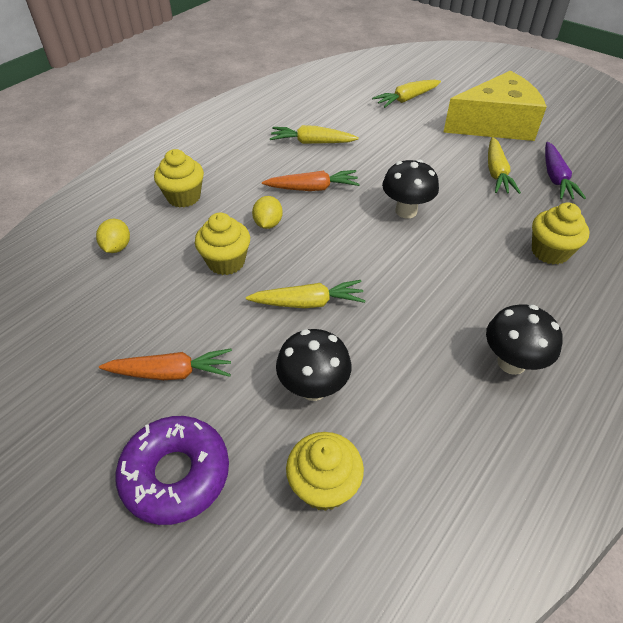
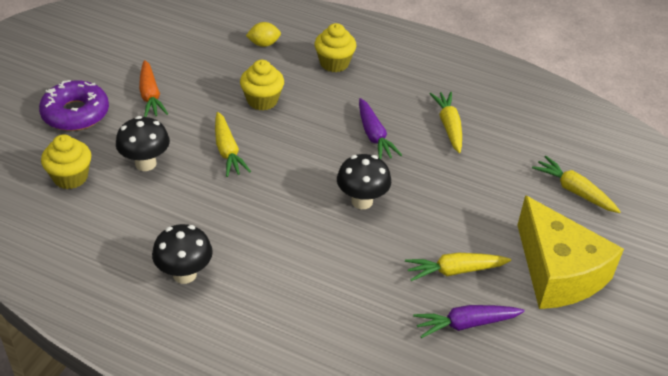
camera: 75 degrees right, 5 degrees down
yellow lemon [252,196,283,229] -> none
orange carrot [262,170,360,191] -> purple carrot [359,98,402,159]
yellow cupcake [532,203,590,265] -> none

